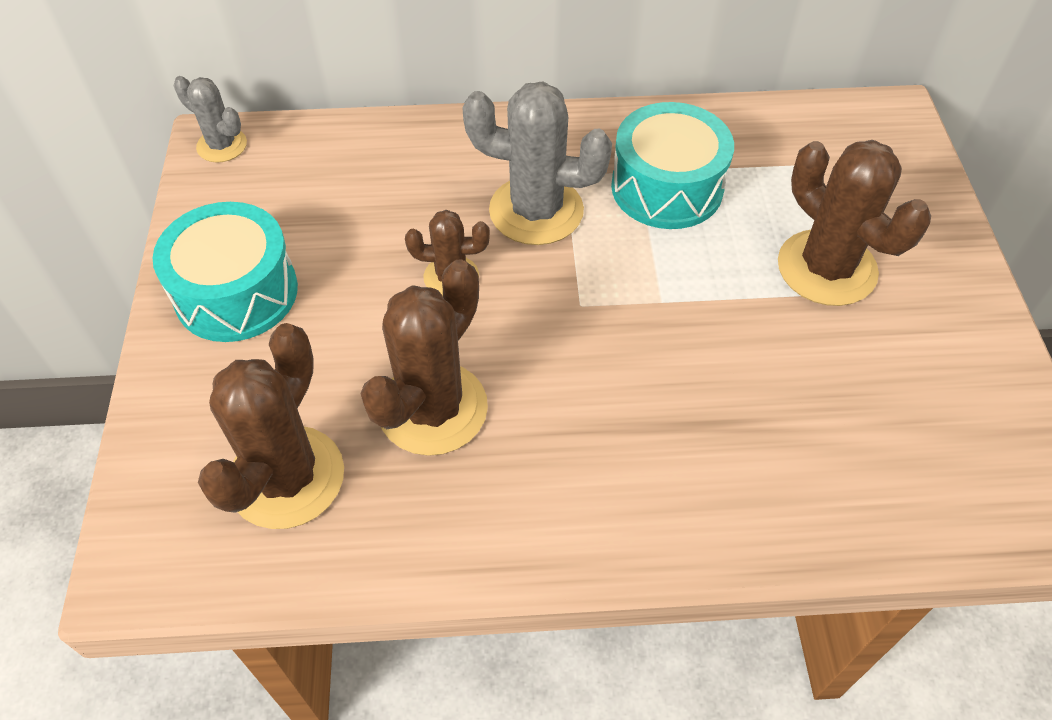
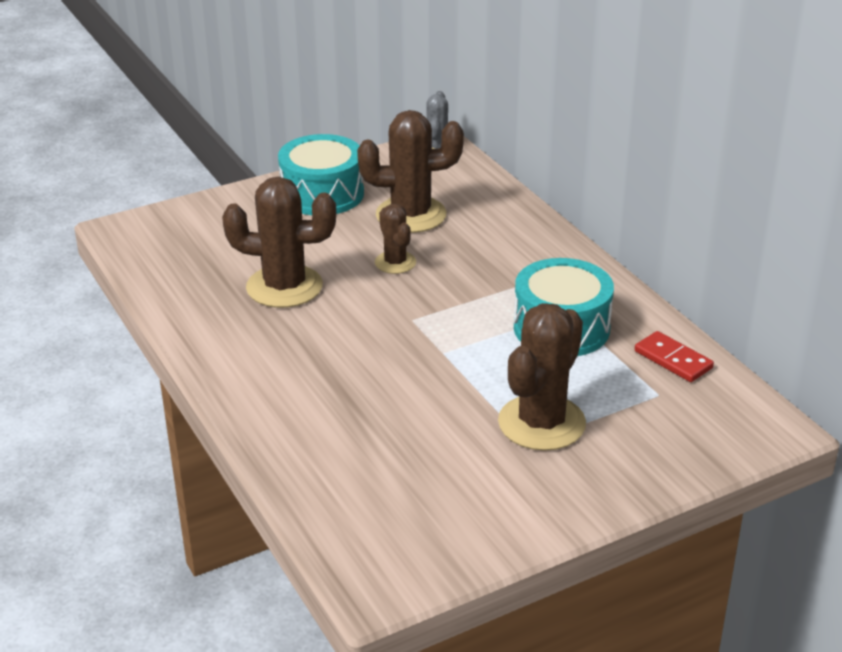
camera: 65 degrees right, 20 degrees down
brown cactus [198,323,344,529] -> brown cactus moved to [357,110,464,233]
grey cactus [462,82,612,245] -> none
none -> red domino [635,331,714,382]

